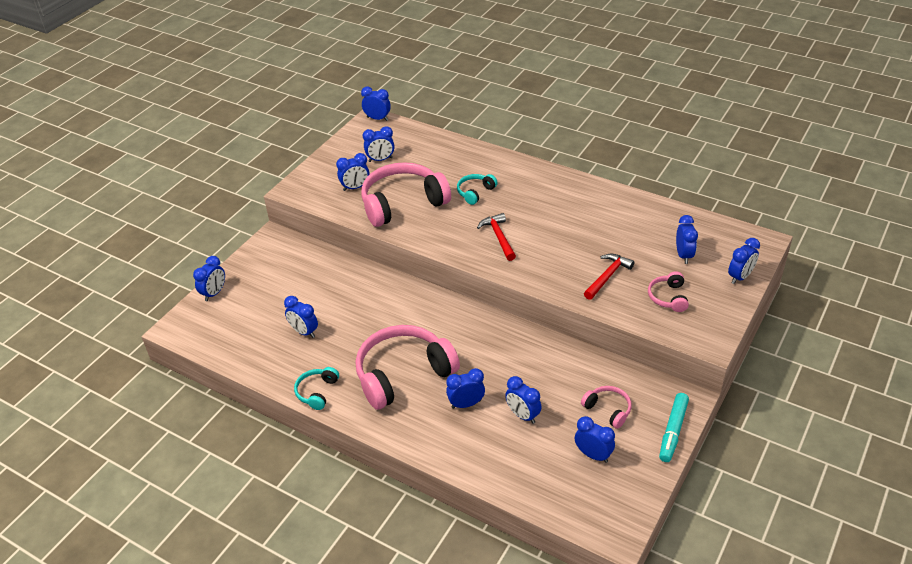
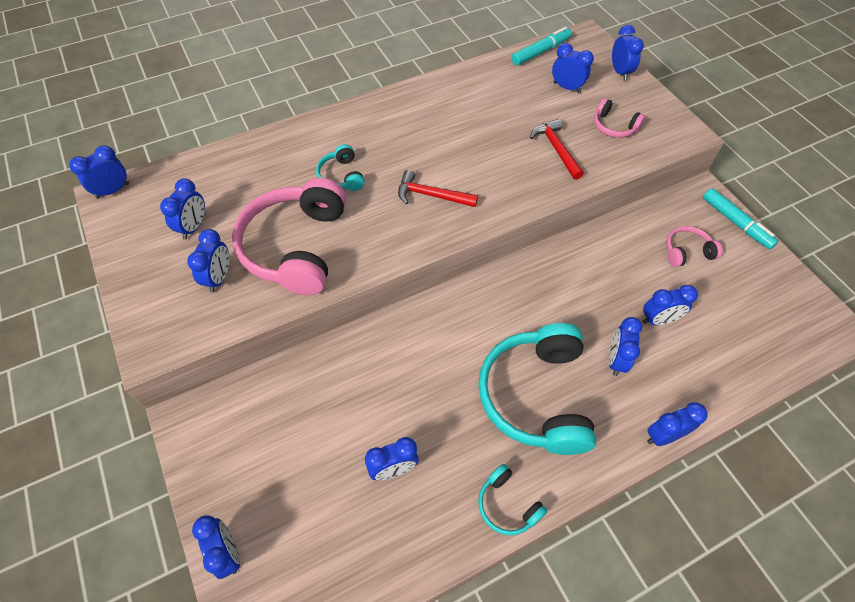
camera: 60 degrees left, 15 degrees up
pink headphones [355,325,460,410] -> turquoise headphones [478,323,596,455]
blue clock [575,416,615,463] -> blue clock moved to [647,402,708,446]
none -> turquoise marker [511,27,572,66]

